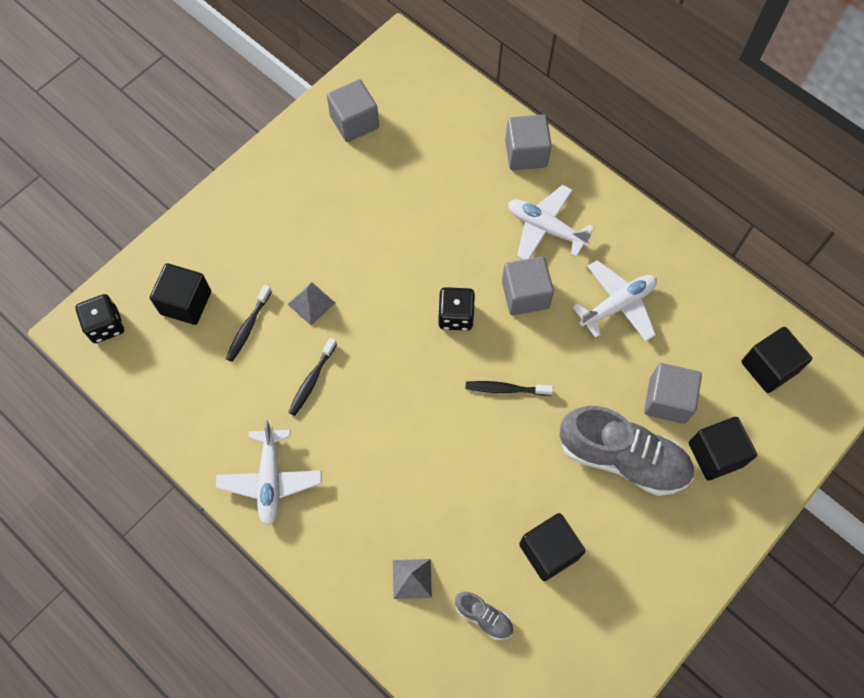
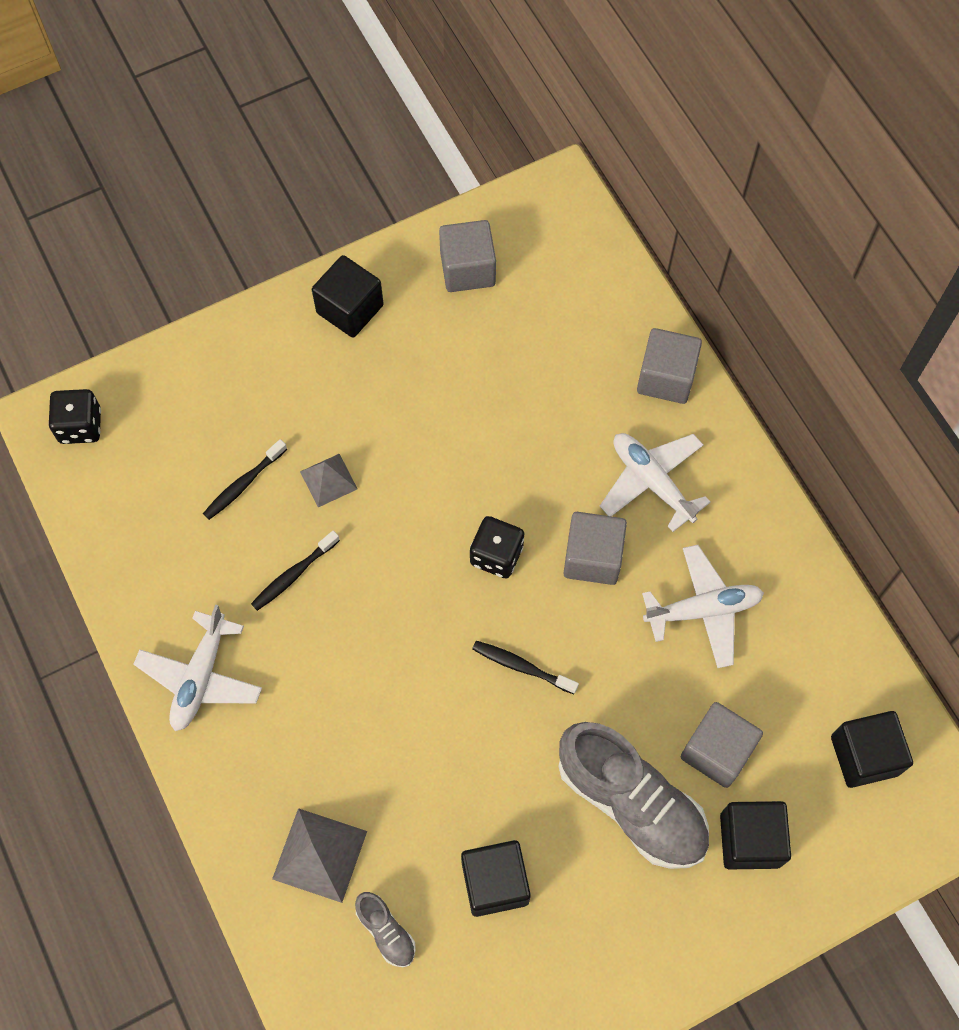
camera: 20 degrees right, 0 degrees up
black cube [150,263,211,325] -> black cube moved to [312,255,384,338]
grey pyramid [393,559,432,599] -> grey pyramid [272,808,367,903], size x1.55

